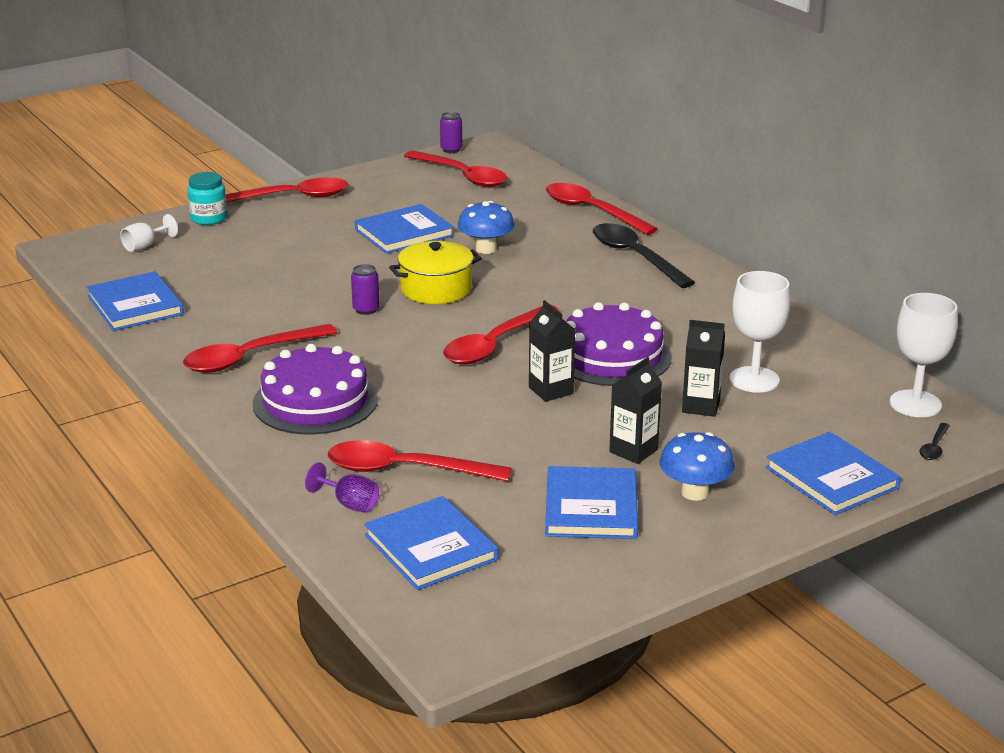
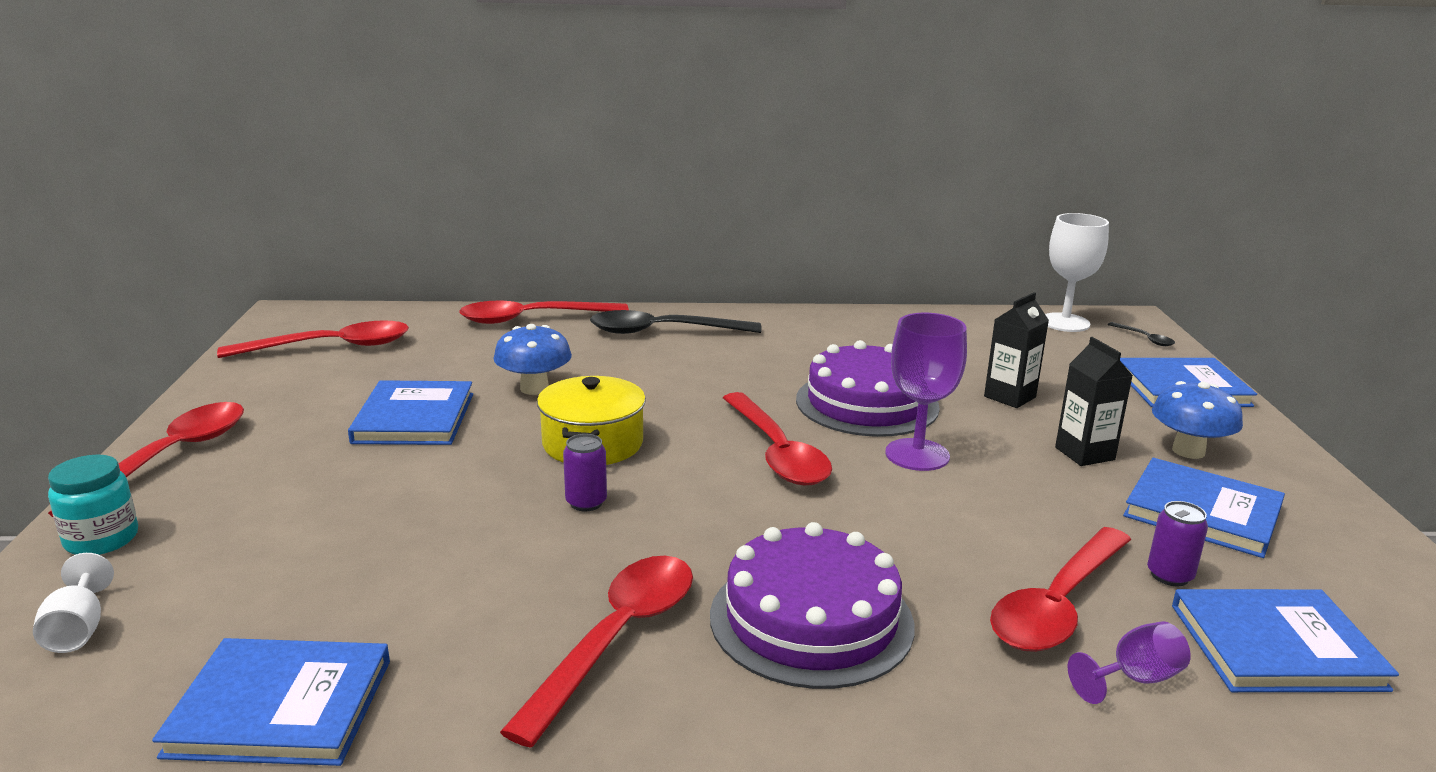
camera: 60 degrees left, 5 degrees down
red spoon [183,324,337,373] -> red spoon turned 150 degrees counterclockwise [500,556,693,748]
purple can [440,112,462,153] -> purple can moved to [1147,501,1208,586]
black carton [529,300,576,402] -> purple goblet [885,313,967,471]
white goblet [730,271,790,393] -> none

